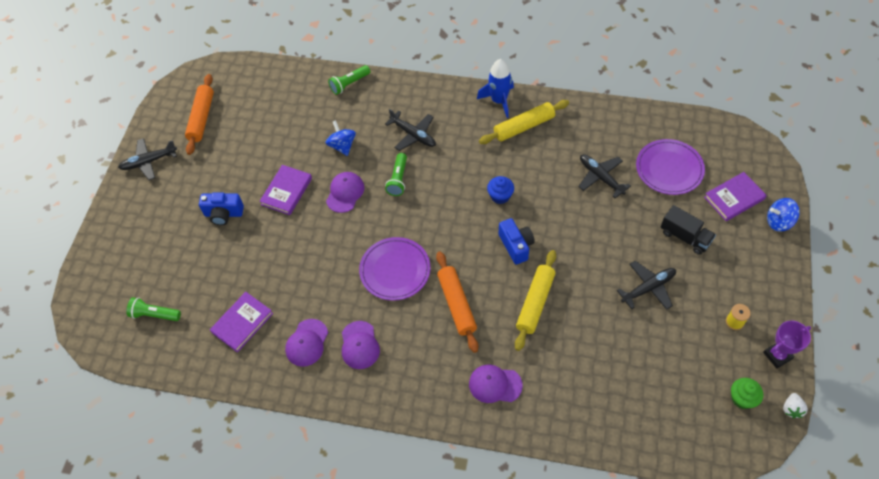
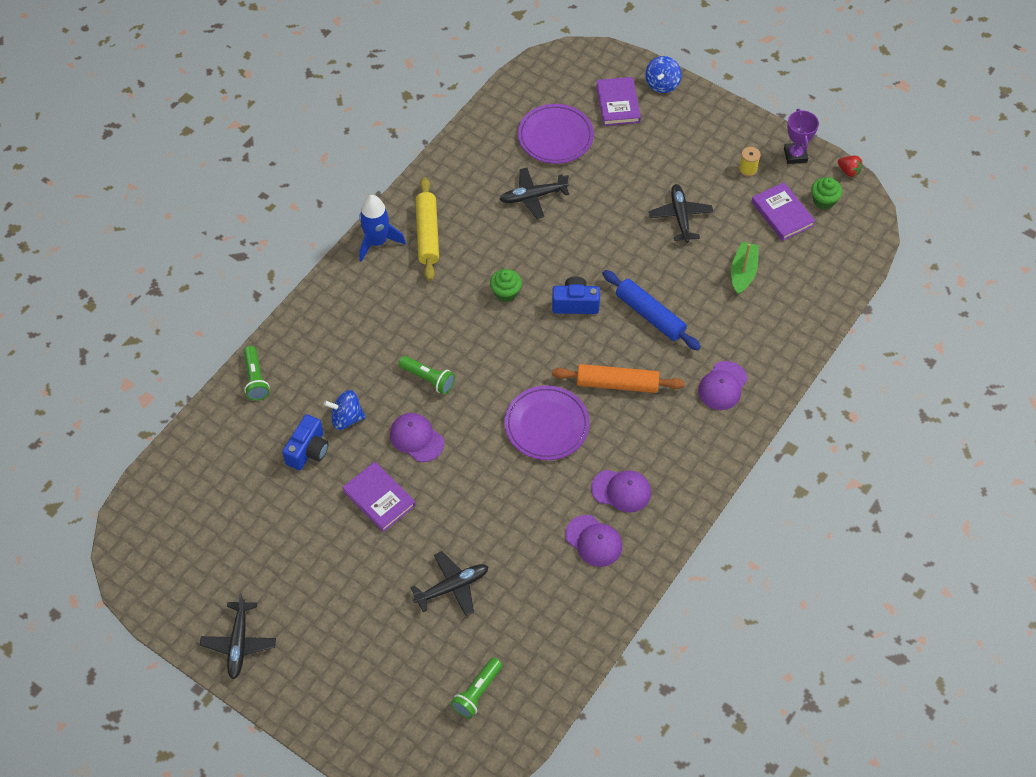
camera: 70 degrees left, 0 degrees up
orange rolling pin [185,74,214,155] -> none
blue camera [199,192,244,225] -> blue camera moved to [282,414,329,470]
purple book [210,292,273,352] -> purple book moved to [751,182,815,241]
black plane [385,109,436,151] -> black plane moved to [410,551,488,616]
blue cupcake [487,176,514,204] -> green cupcake [490,269,522,302]
yellow rolling pin [515,250,556,351] -> blue rolling pin [603,270,701,350]
black truck [661,205,716,255] -> none
white strawberry [783,393,808,418] -> red strawberry [838,156,863,177]
none -> green boat [731,242,759,295]

